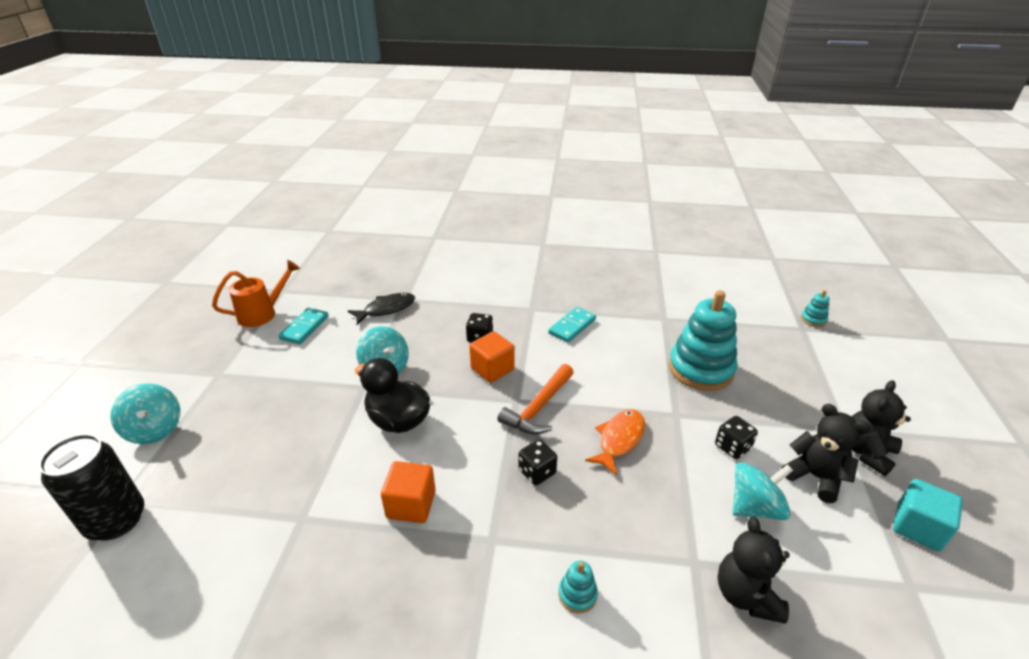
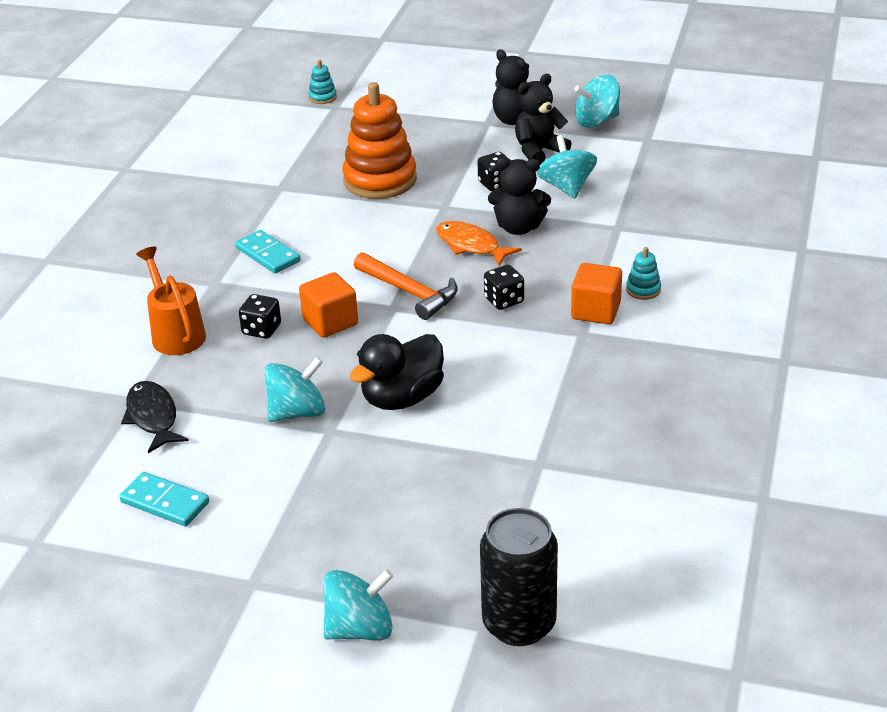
camera: 80 degrees left, 0 degrees up
orange watering can [212,260,300,327] -> orange watering can moved to [136,247,206,355]
orange cube [381,461,436,523] -> orange cube moved to [571,263,622,324]
turquoise stacking toy [669,290,737,391] -> orange stacking toy [342,82,417,199]
black teddy bear [717,517,790,624] -> black teddy bear moved to [488,158,551,235]
turquoise cube [893,479,963,551] -> turquoise spinning top [574,74,620,128]

